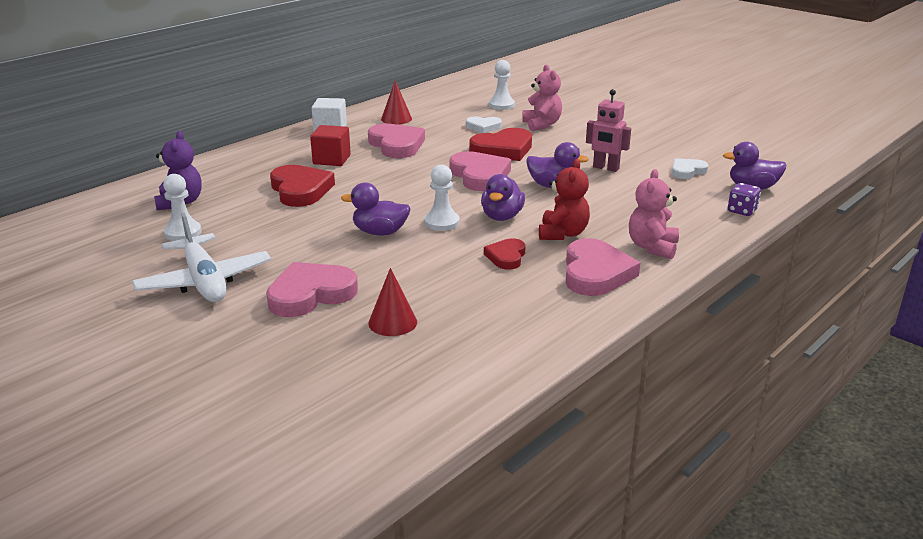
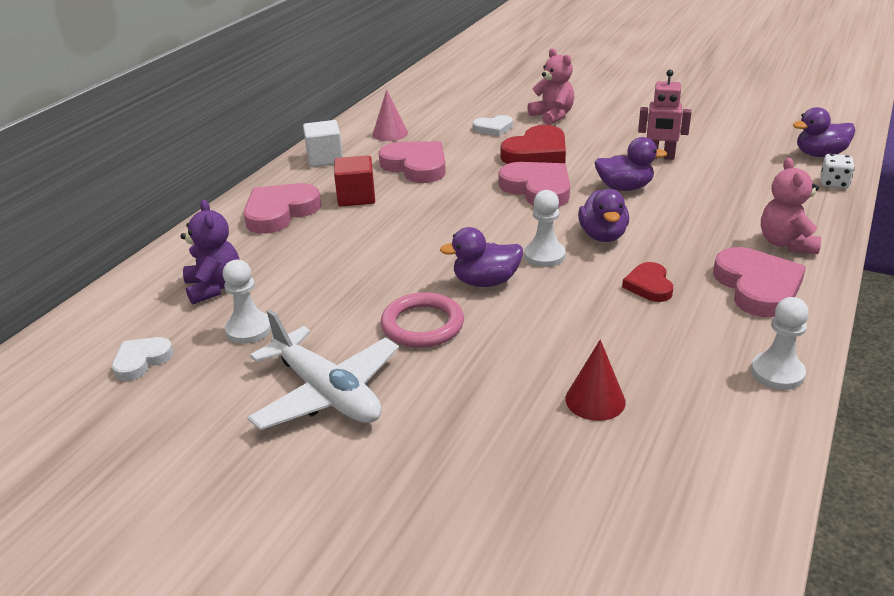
camera: 15 degrees left, 5 degrees up
pink heart [266,262,358,317] -> pink heart moved to [243,183,321,234]
red heart [270,165,335,207] -> none
red cone [381,81,412,125] -> pink cone [372,89,408,141]
white pawn [489,60,515,110] -> white pawn moved to [751,297,809,390]
red teddy bear [539,159,590,240] -> none
white heart [672,158,708,179] -> white heart moved to [112,337,173,381]
purple dice [728,183,761,216] -> white dice [820,154,855,189]
none -> pink ring [381,292,464,348]

